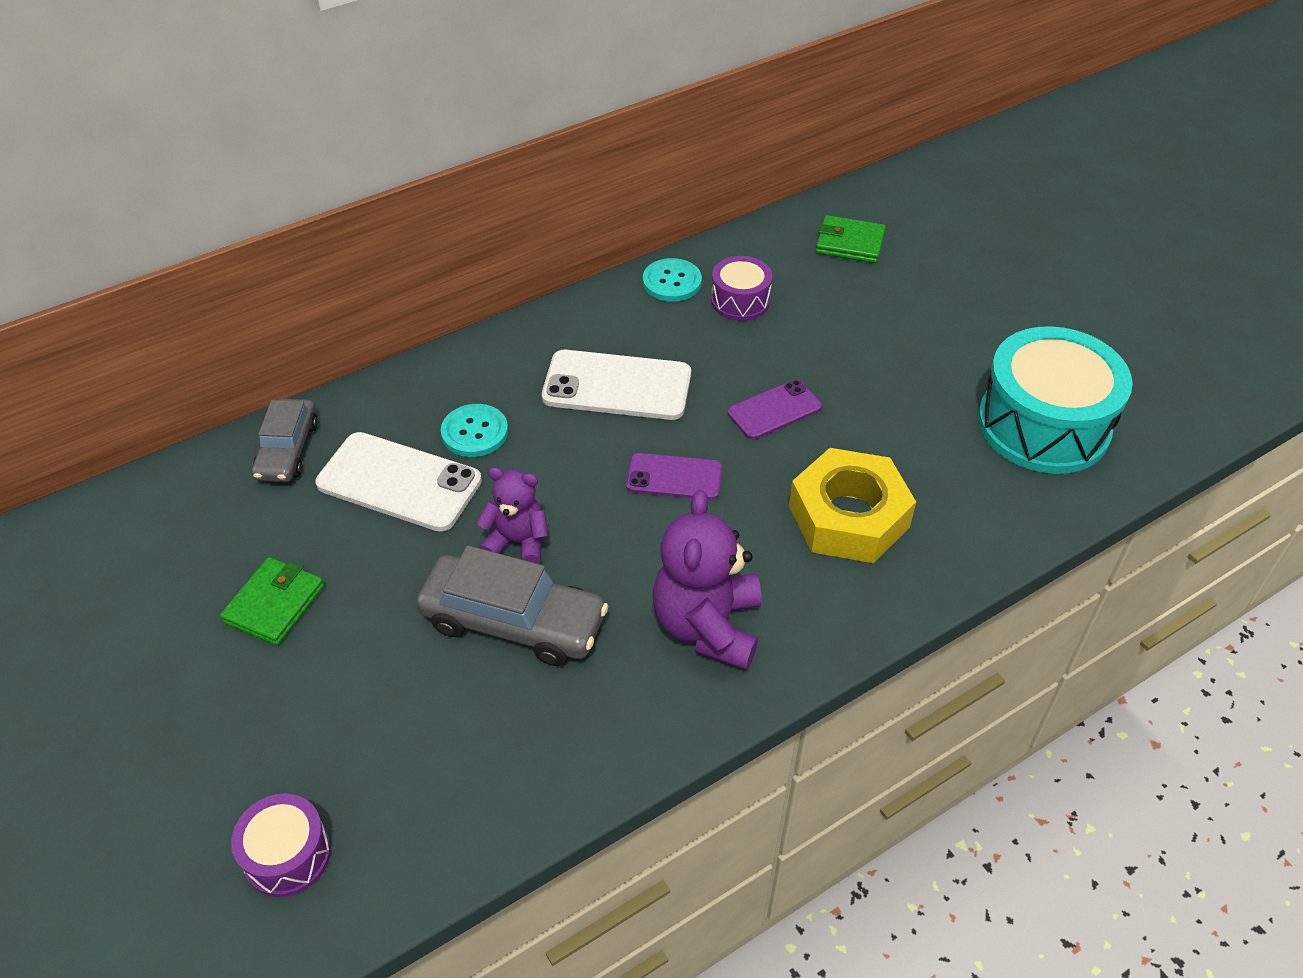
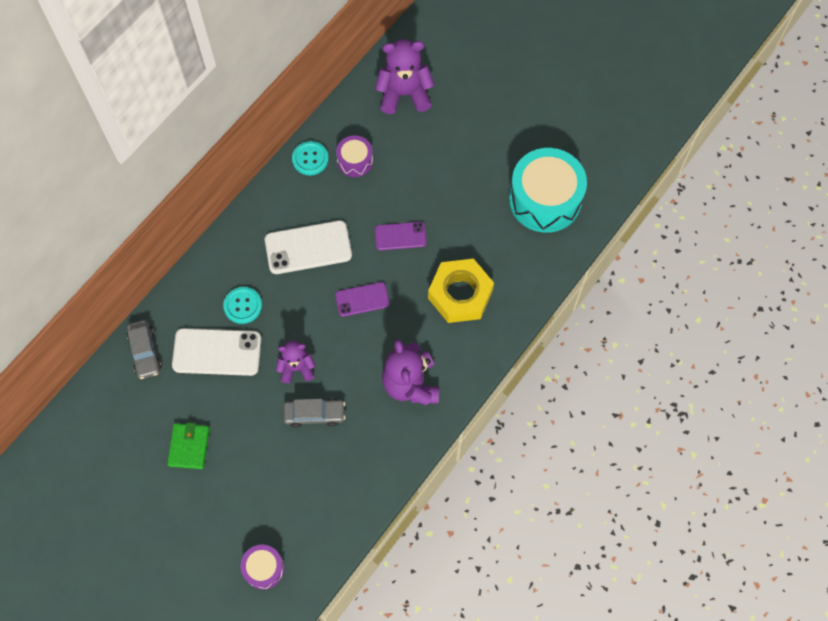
camera: 20 degrees left, 20 degrees up
grey car [416,546,608,666] -> grey car [283,399,346,428], size x0.64
purple phone [728,380,822,439] -> purple phone turned 45 degrees clockwise [375,222,427,250]
green wallet [816,215,886,263] -> purple teddy bear [375,39,435,114]

